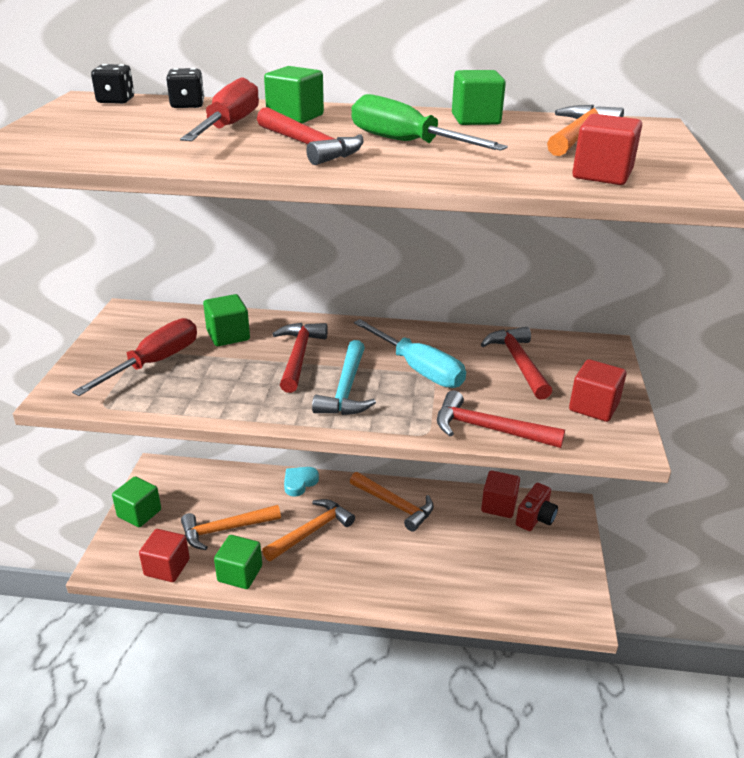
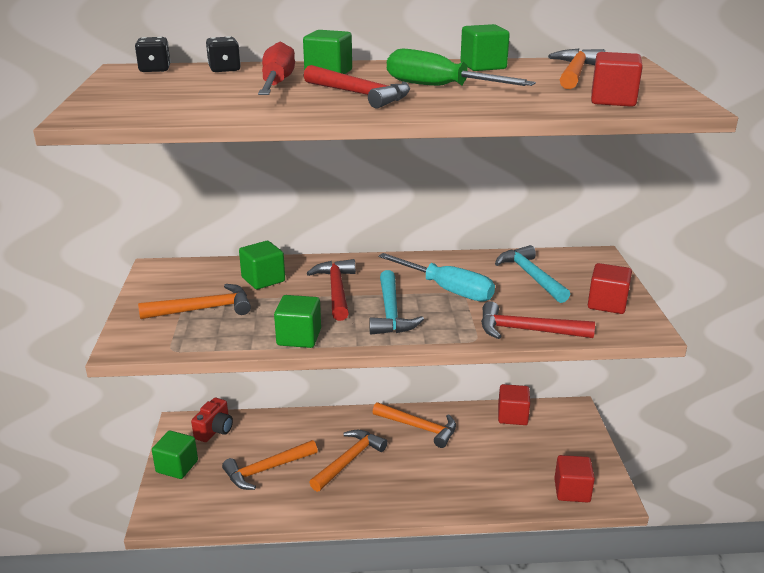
camera: 10 degrees left, 5 degrees down
red screwdriver [72,318,197,396] -> orange hammer [138,284,251,319]
red cube [139,529,190,582] -> red cube moved to [554,455,595,502]
green cube [214,535,262,589] -> green cube moved to [274,295,321,348]
turquoise heart [284,467,319,497] -> none
red hammer [481,327,552,400] -> turquoise hammer [495,245,570,303]
red camera [516,483,558,531] -> red camera moved to [191,398,233,442]

